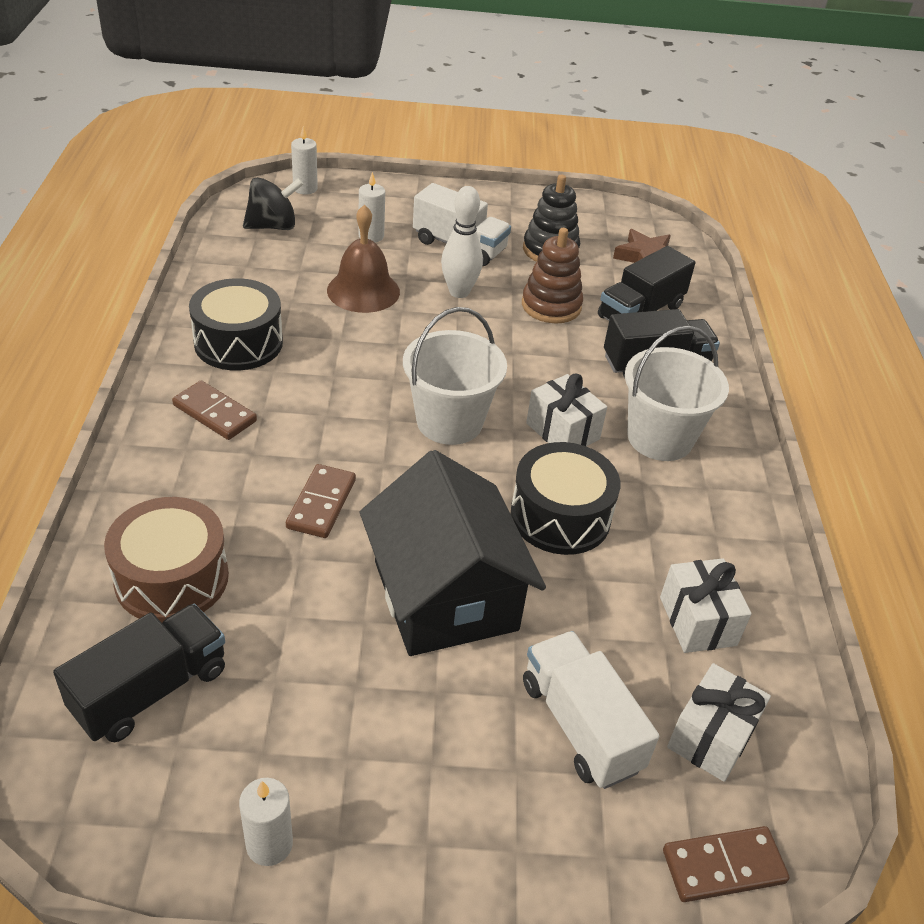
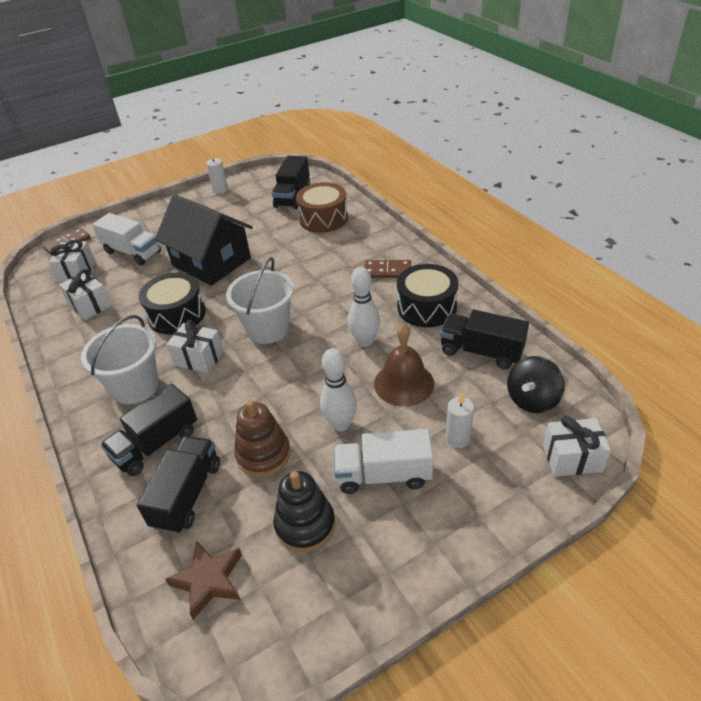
camera: 155 degrees right, 0 degrees up
brown domino [286,464,356,538] -> none
white candle [291,126,318,195] -> white gift [543,416,611,477]
none -> white bowling pin [348,267,380,347]
none -> black truck [440,310,529,369]

